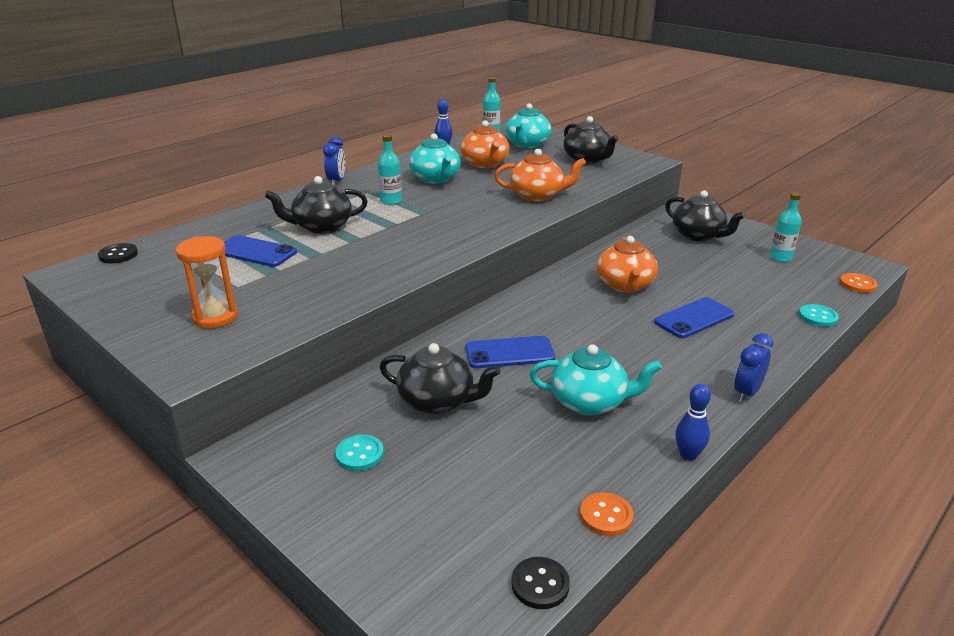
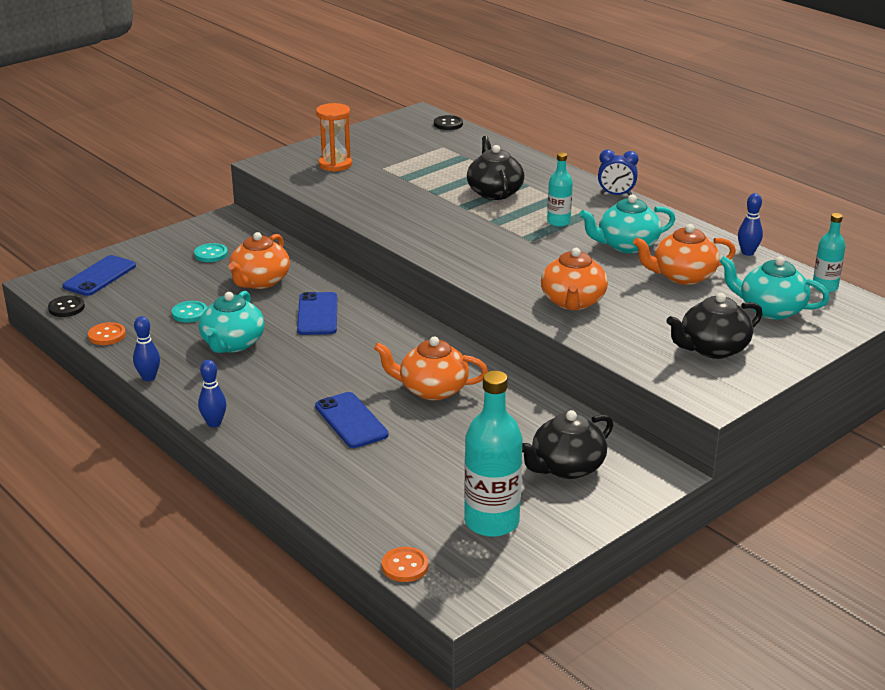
camera: 95 degrees right, 0 degrees up
blue phone [224,235,297,267] -> blue phone moved to [63,255,136,296]
black teapot [379,343,501,414] -> orange teapot [229,232,290,289]
blue clock [734,333,774,402] -> blue bowling pin [198,360,227,427]
turquoise bottle [770,192,802,262] -> turquoise bottle [464,371,523,537], size x1.79
turquoise button [799,304,839,327] -> turquoise button moved to [172,301,208,323]

